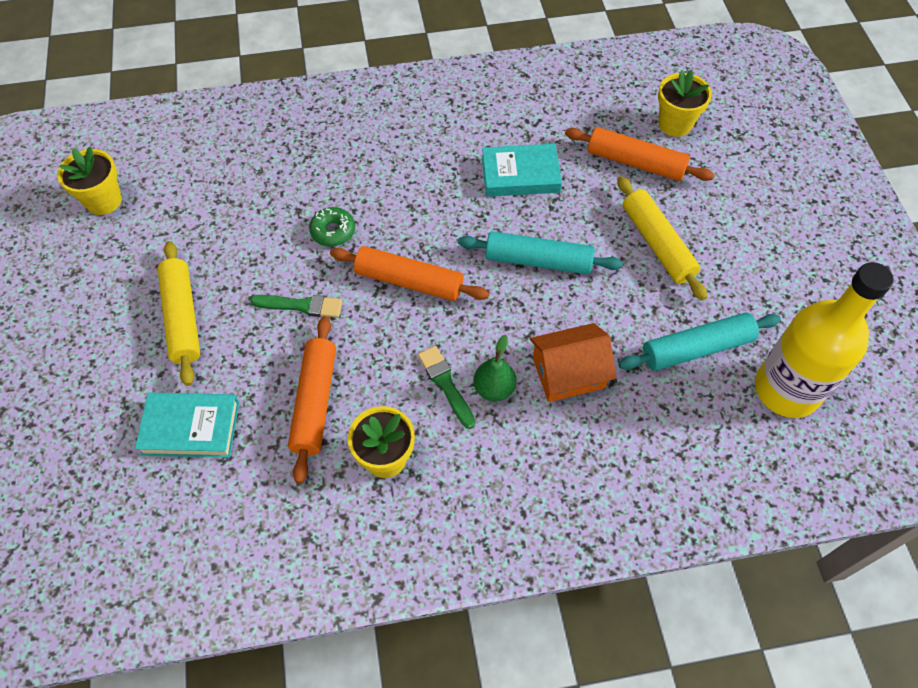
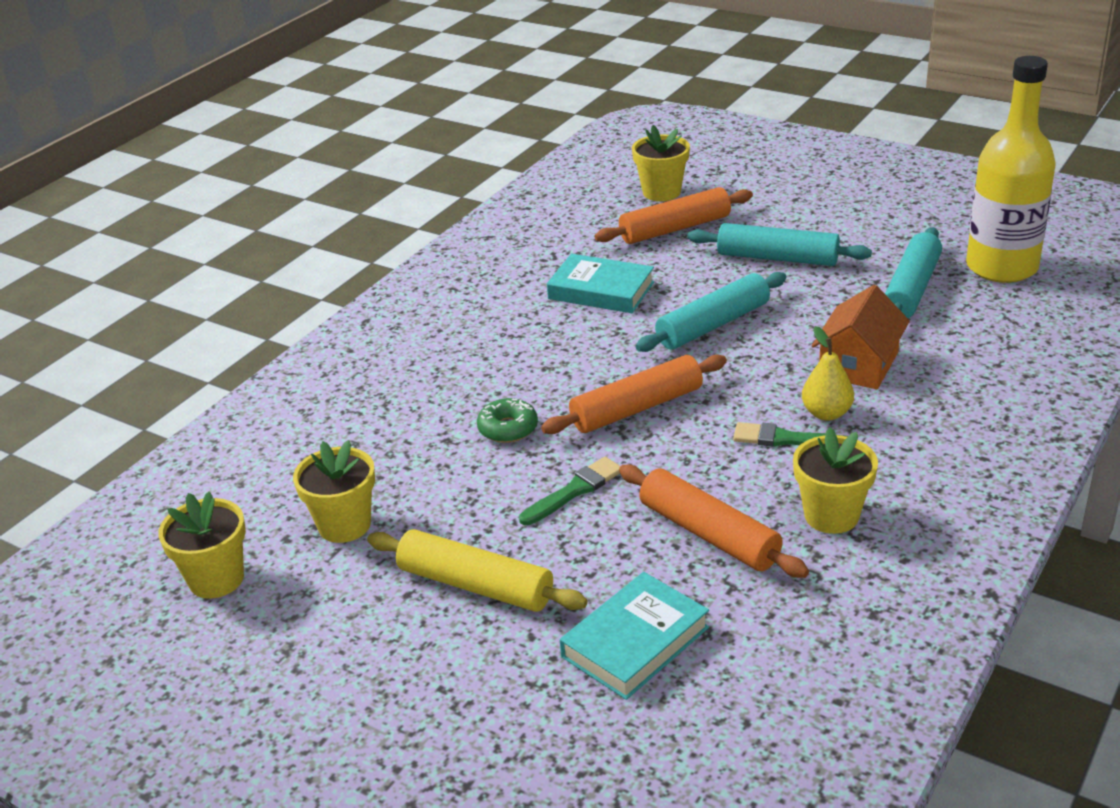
camera: 45 degrees left, 25 degrees down
green pear [473,335,516,401] -> yellow pear [802,326,854,421]
turquoise book [482,144,562,197] -> turquoise book turned 75 degrees clockwise [547,254,654,313]
yellow rolling pin [617,176,707,300] -> turquoise rolling pin [688,223,872,266]
none -> yellow flower pot [293,440,375,543]

